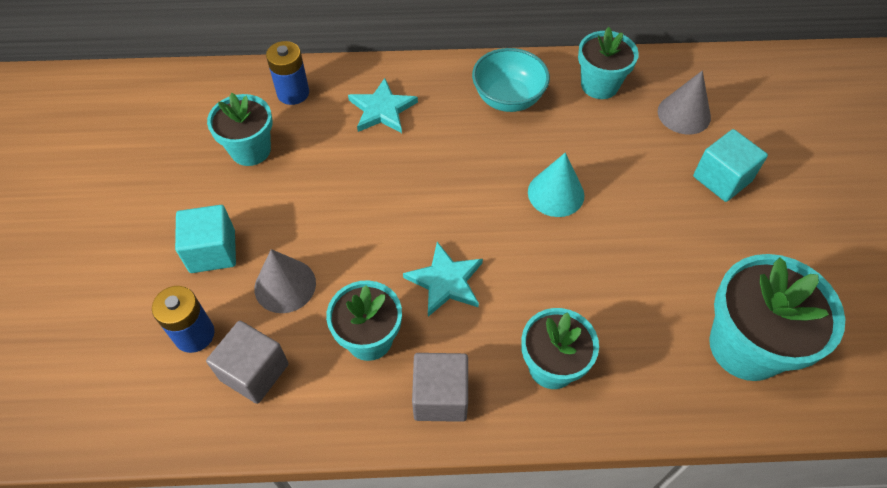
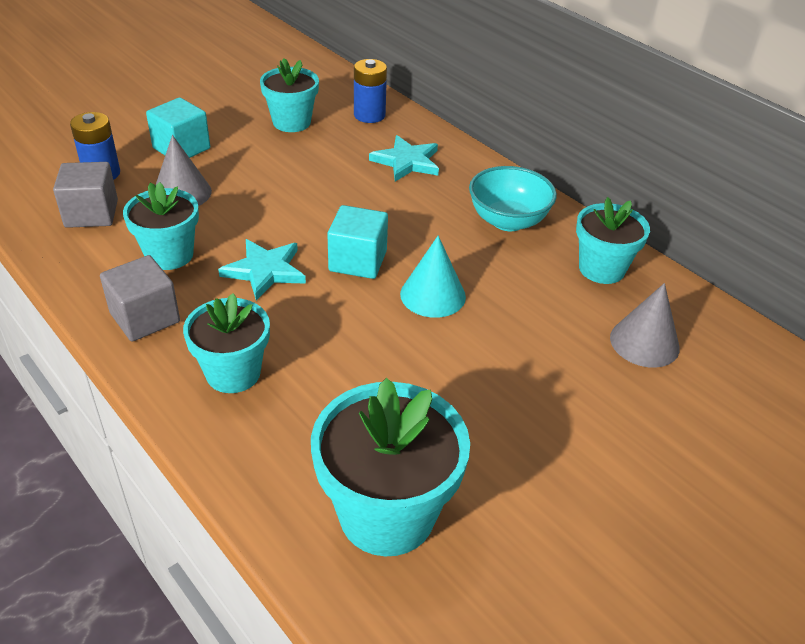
camera: 50 degrees right, 15 degrees down
turquoise cube [693,129,768,202] -> turquoise cube moved to [327,205,388,279]

